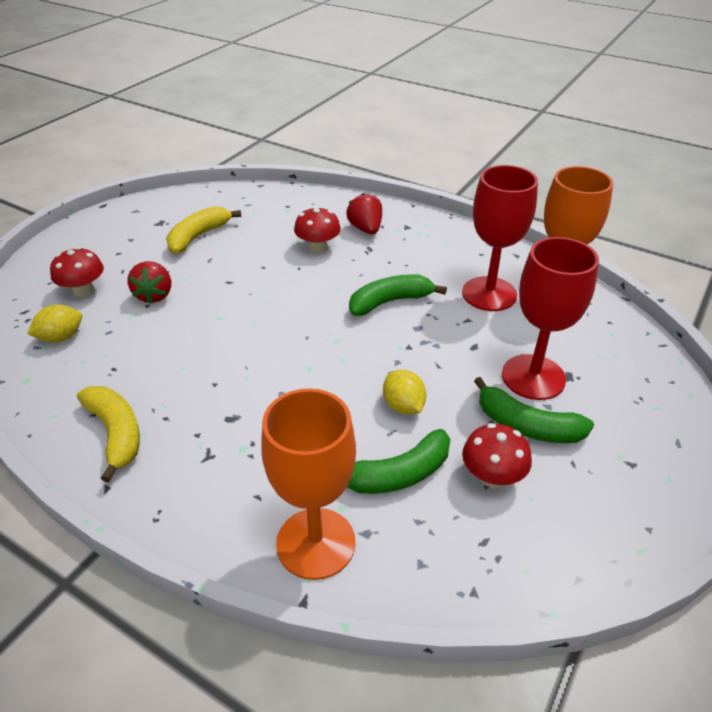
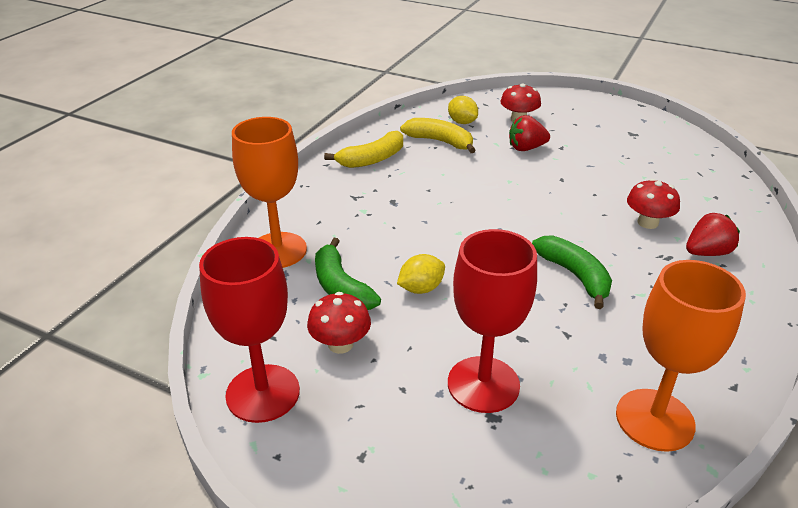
camera: 85 degrees right, 5 degrees down
yellow banana [166,206,242,254] -> yellow banana moved to [400,118,476,153]
red goblet [462,165,538,311] -> red goblet moved to [199,237,300,423]
green banana [474,377,594,443] -> none

